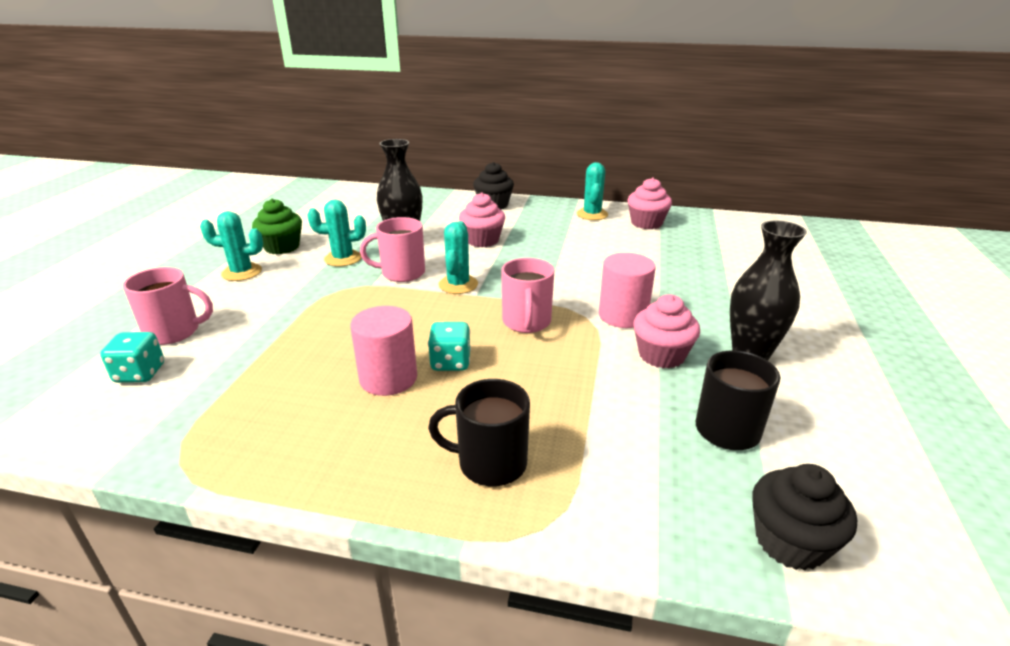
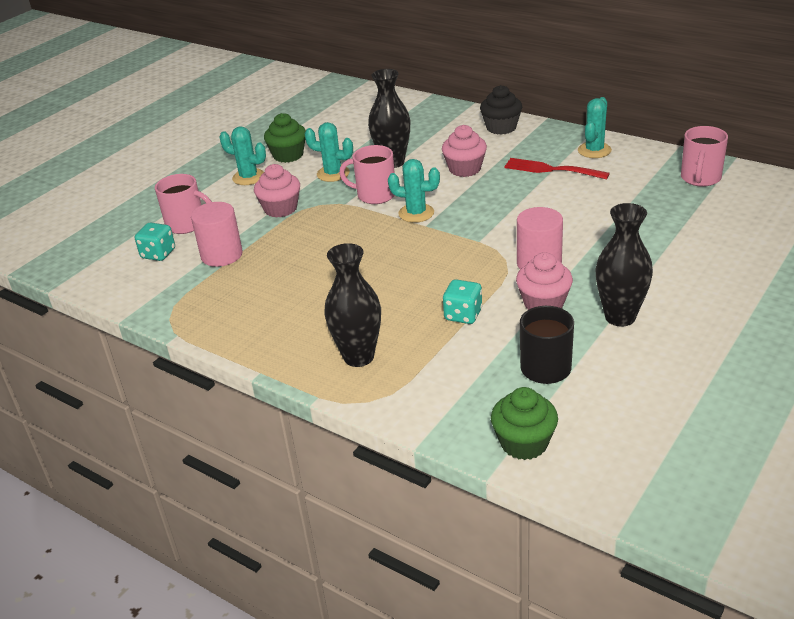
camera: 25 degrees right, 5 degrees up
pink cylinder [350,306,417,396] -> pink cylinder moved to [191,202,243,267]
turquoise dice [428,322,471,371] -> turquoise dice moved to [443,279,483,324]
black mug [428,379,530,486] -> black vase [324,243,381,367]
turquoise cactus [438,221,478,294] -> turquoise cactus turned 75 degrees clockwise [388,159,440,223]
pink mug [501,258,554,333] -> pink mug moved to [681,126,728,187]
pink cupcake [628,178,672,229] -> pink cupcake moved to [254,164,300,218]
black cupcake [752,464,857,570] -> green cupcake [491,387,558,460]
none -> red fork [504,158,610,179]

